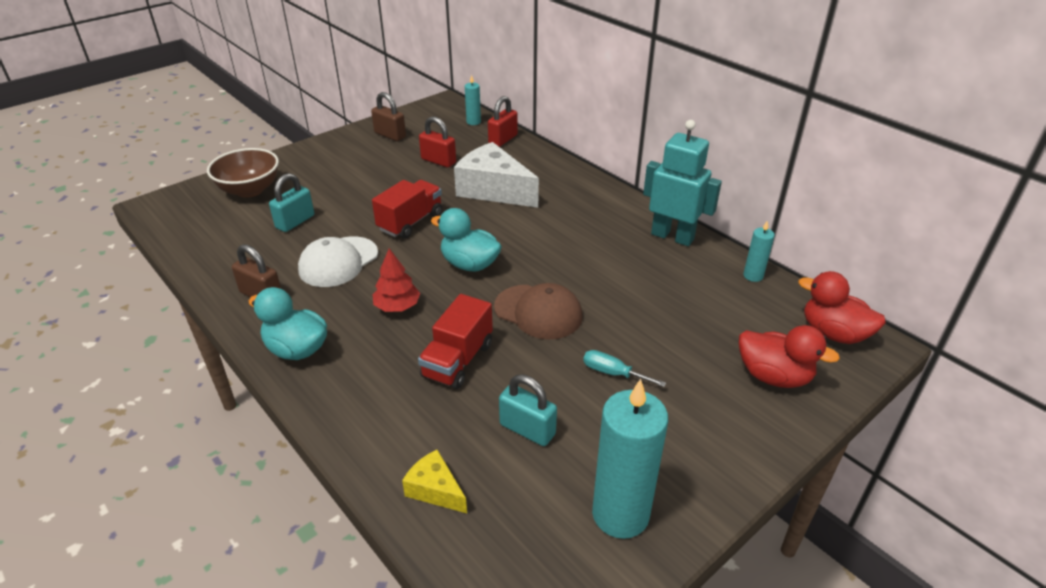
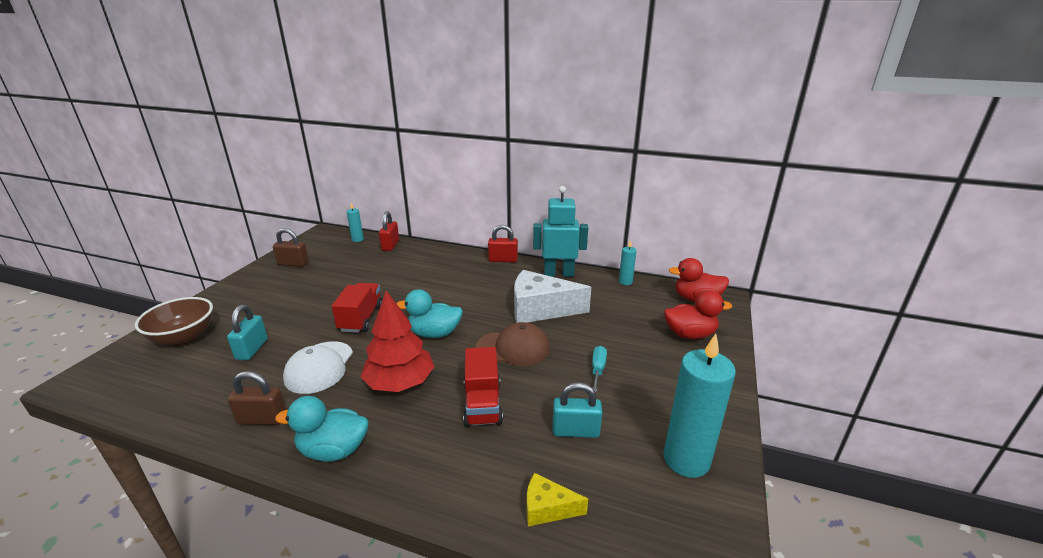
camera: 30 degrees left, 10 degrees down
red tree [372,248,420,312] -> red tree [360,291,435,392], size x1.67
red padlock [419,116,456,167] -> red padlock moved to [488,225,518,262]
white cheese [454,142,539,208] -> white cheese moved to [514,270,591,323]
turquoise screwdriver [583,350,666,387] -> turquoise screwdriver turned 105 degrees clockwise [592,346,607,392]

